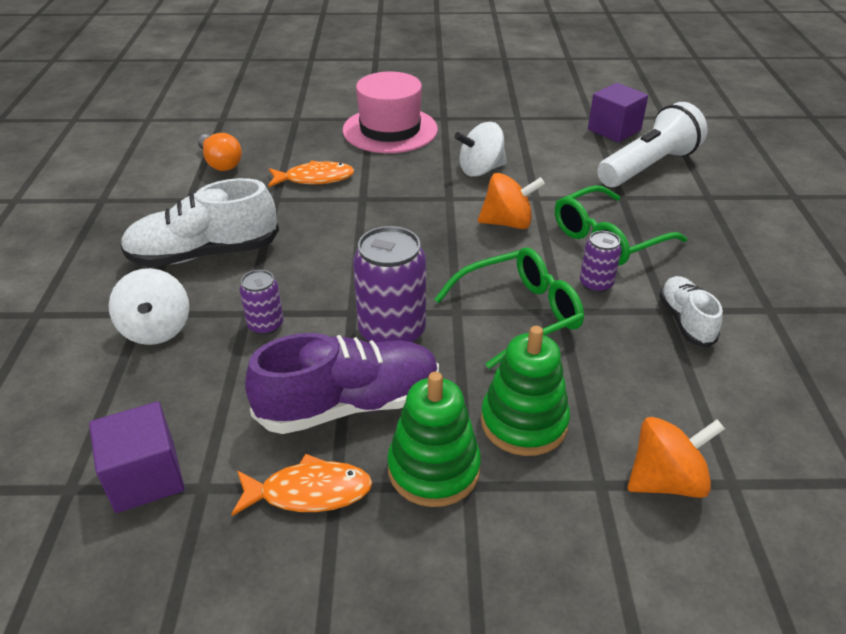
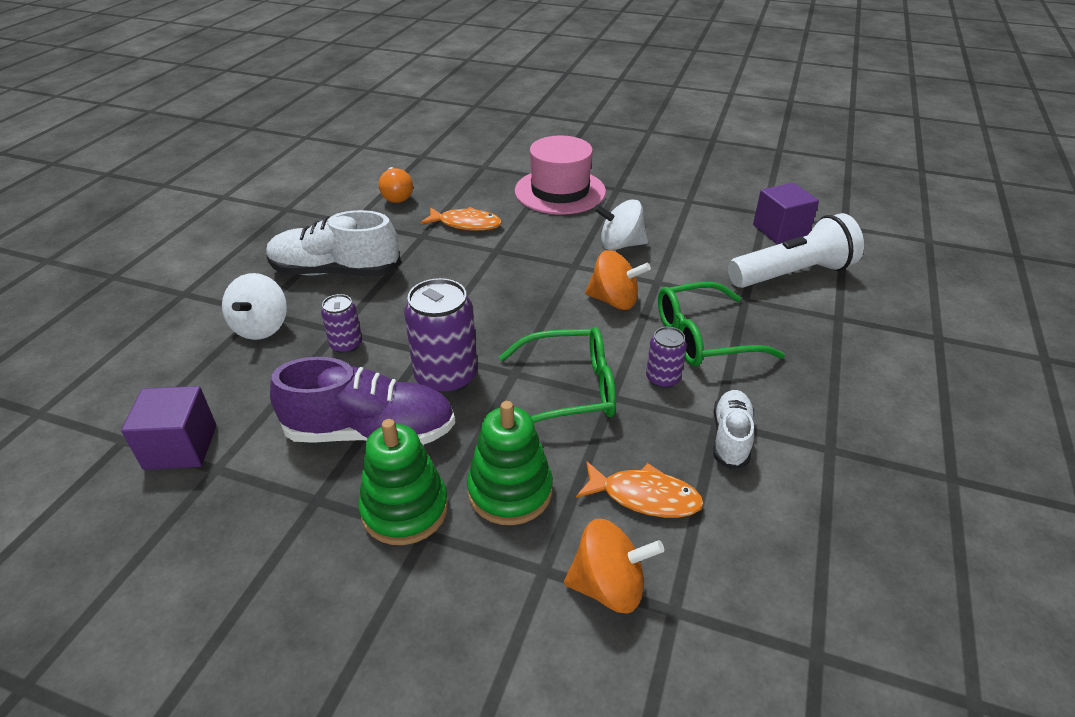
camera: 20 degrees right, 0 degrees up
orange fish [231,454,373,516] -> orange fish moved to [576,461,704,518]

